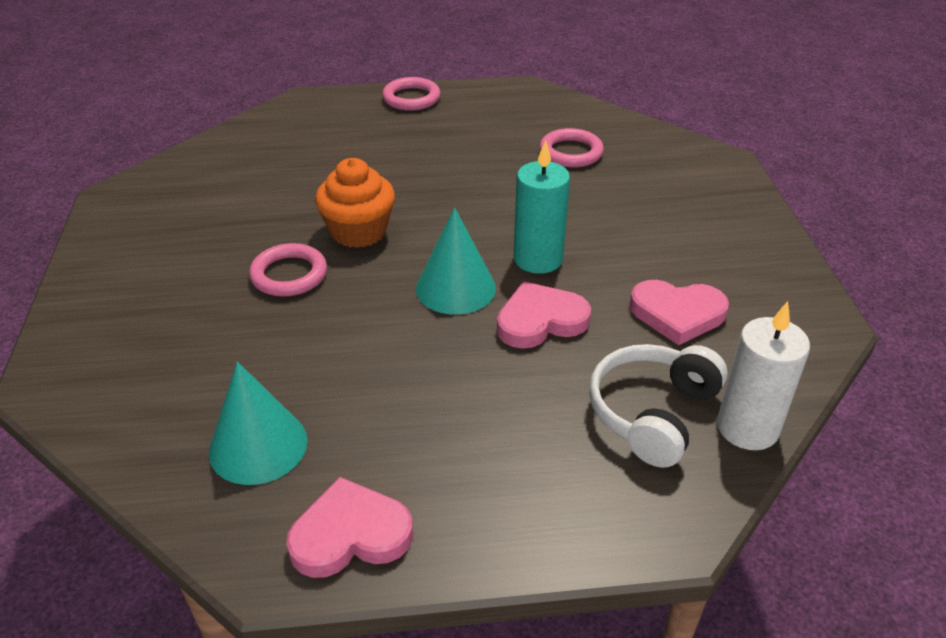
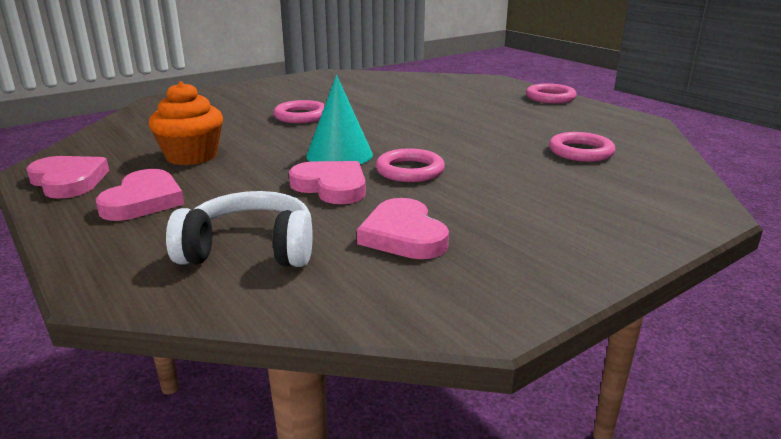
camera: 60 degrees right, 15 degrees down
turquoise cone [209,362,308,485] -> none
orange cupcake [315,158,395,248] -> orange cupcake moved to [149,81,223,165]
turquoise candle [514,140,570,274] -> pink ring [376,148,445,182]
white candle [717,301,810,450] -> none
none -> pink heart [96,169,184,221]

